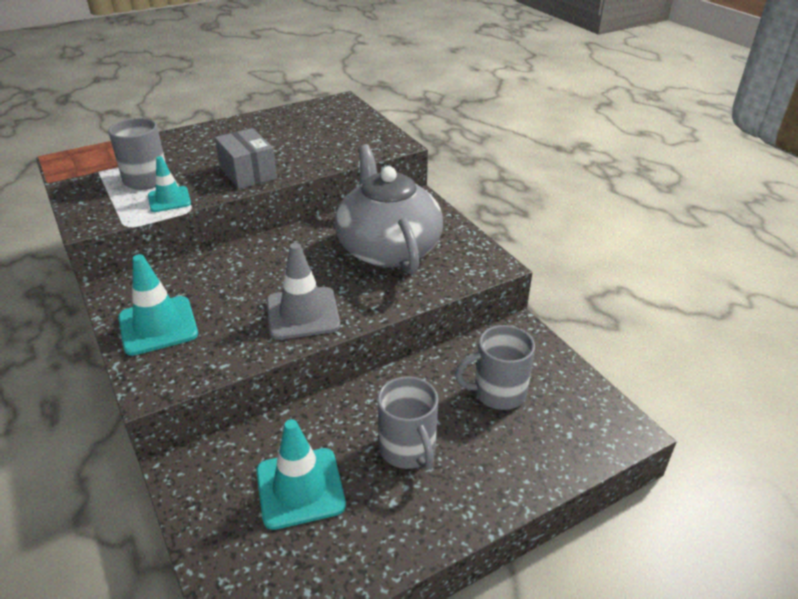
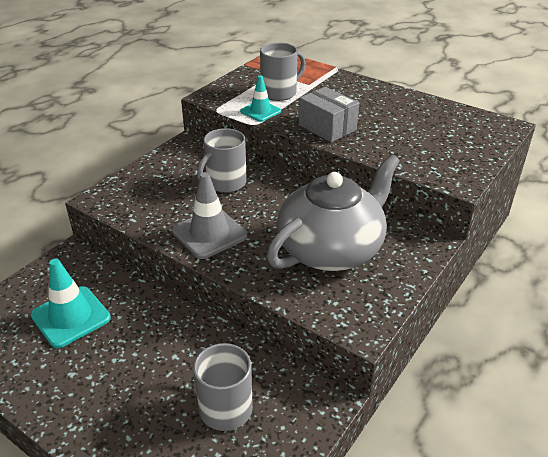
camera: 65 degrees right, 0 degrees up
turquoise traffic cone [118,254,198,356] -> none
grey box [215,128,277,189] -> grey box turned 75 degrees counterclockwise [299,87,359,142]
grey mug [377,376,438,470] -> grey mug moved to [197,128,247,193]

